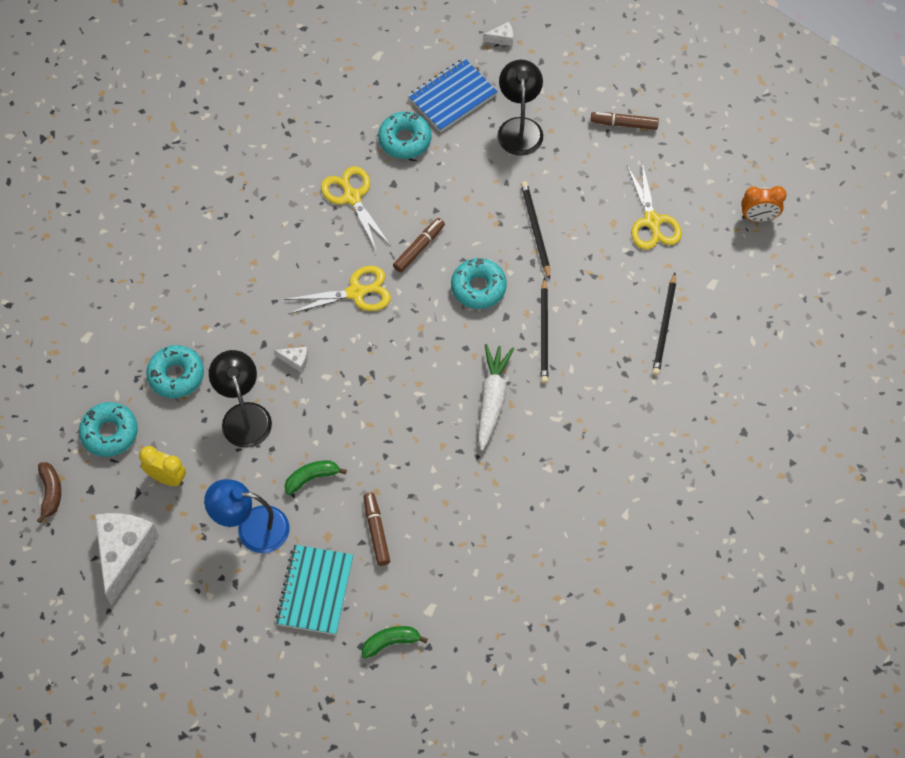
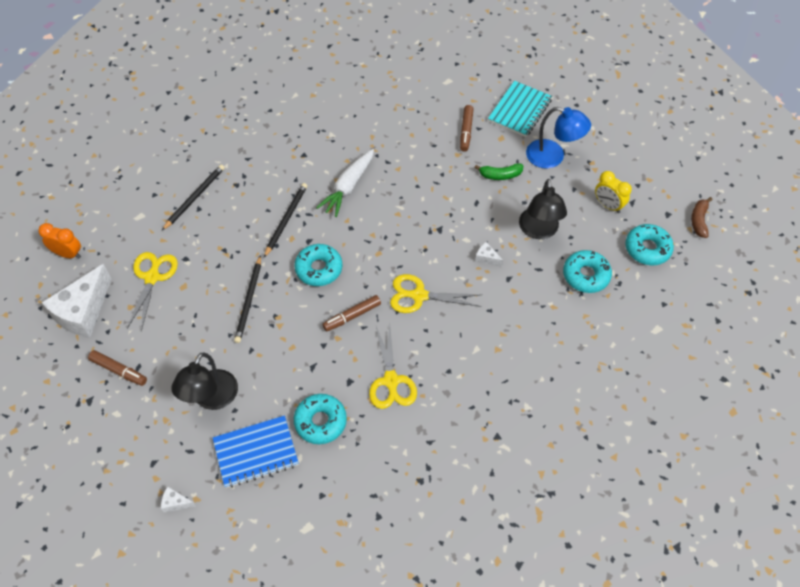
camera: 160 degrees left, 5 degrees down
white cheese [95,513,159,606] -> white cheese moved to [41,264,111,338]
green banana [362,626,428,659] -> none

